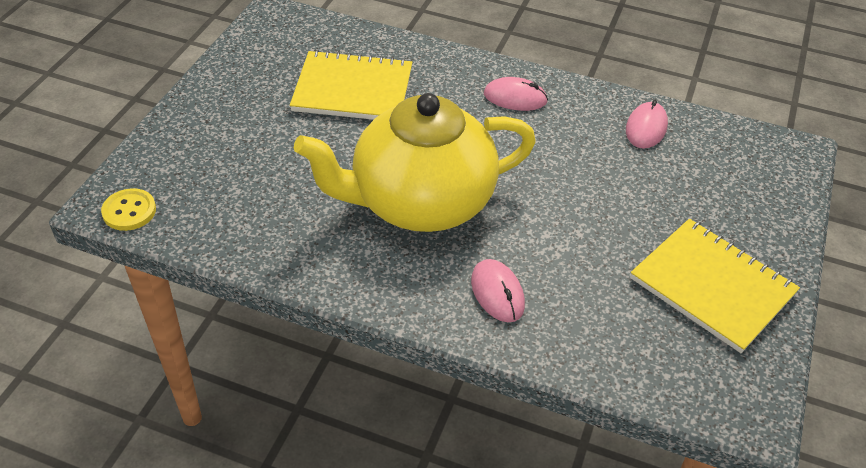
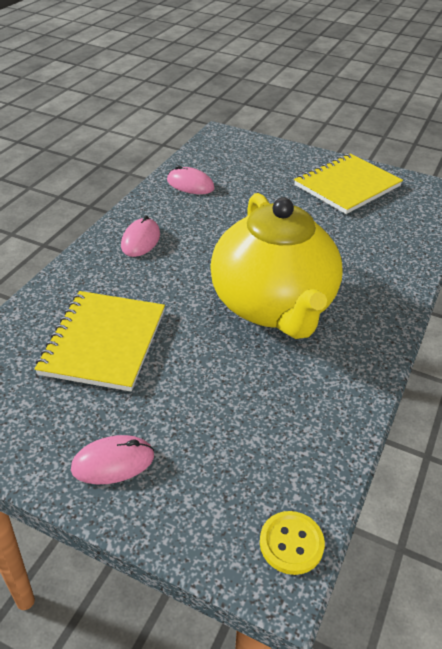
camera: 85 degrees left, 5 degrees down
pink mouse [471,259,525,322] -> pink mouse moved to [71,435,154,484]

